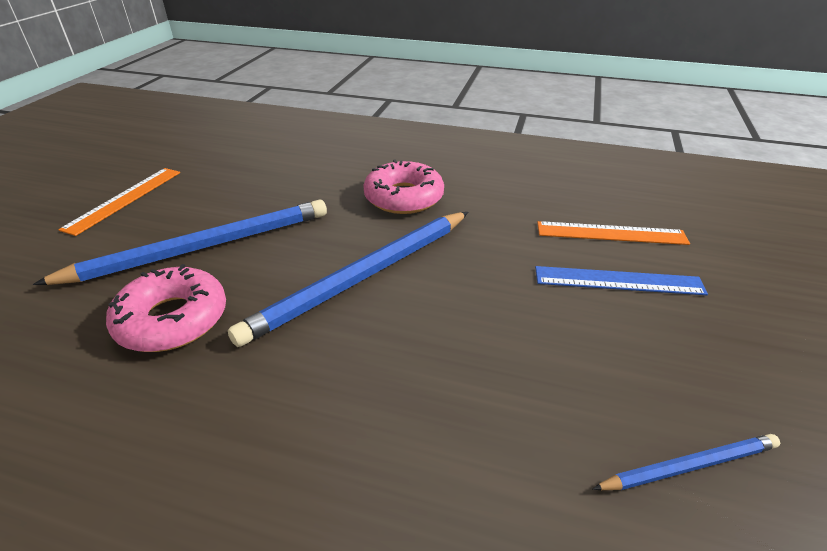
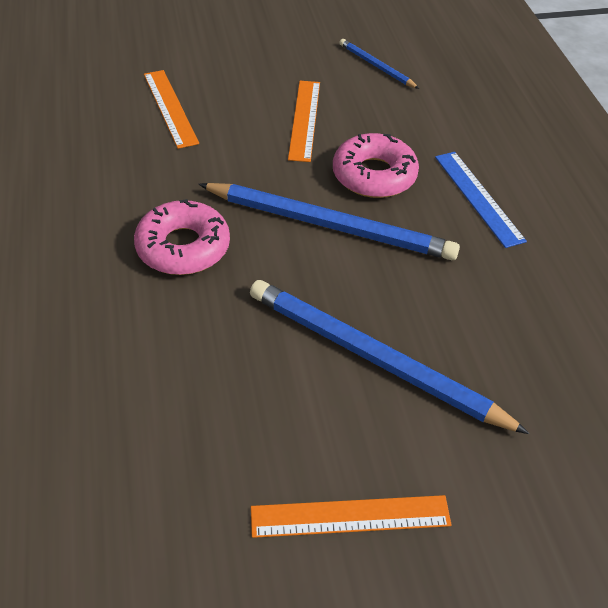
camera: 120 degrees left, 10 degrees up
pink donut [106,264,226,352] -> pink donut moved to [333,133,419,198]
blue ruler [535,266,708,295] -> blue ruler moved to [435,152,527,248]
none -> orange ruler [288,81,320,162]

